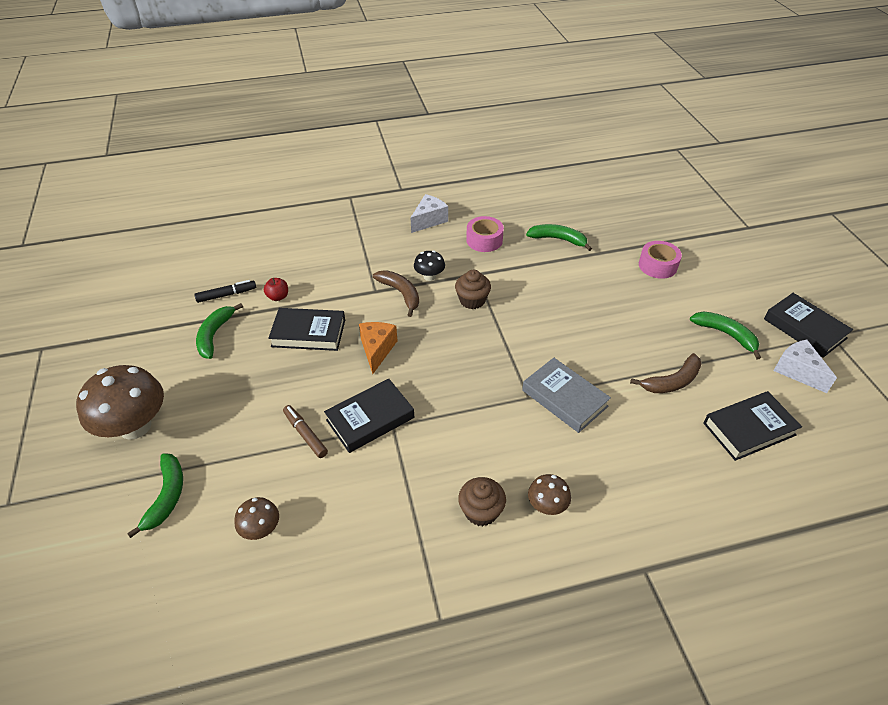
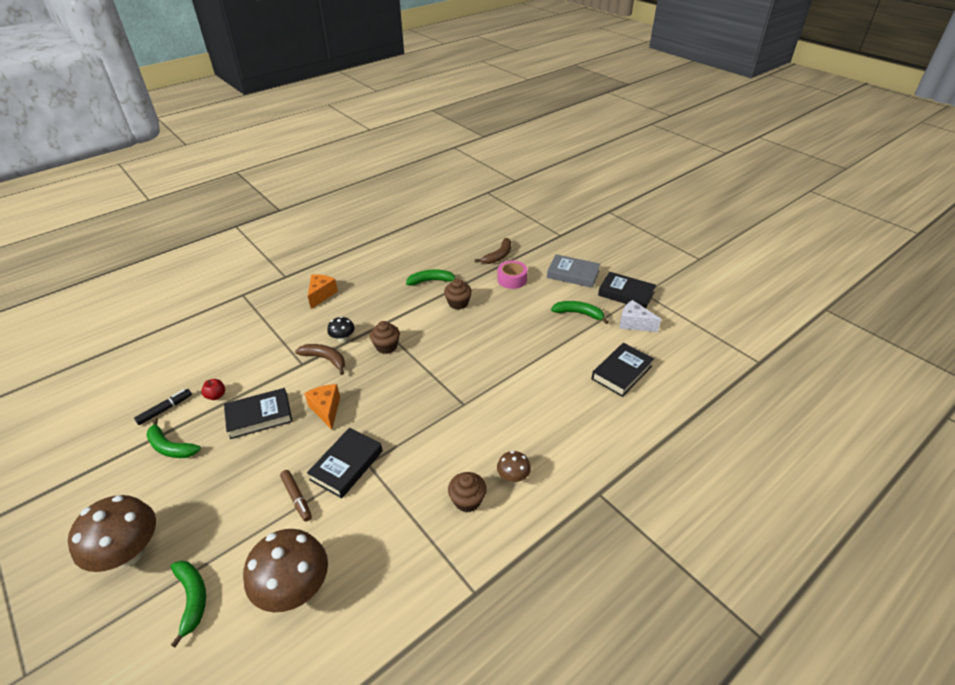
camera: 25 degrees left, 5 degrees down
green banana [196,303,243,359] -> green banana turned 45 degrees counterclockwise [146,418,201,458]
brown mushroom [234,497,279,540] -> brown mushroom [243,529,328,612], size x2.04
brown marker [283,405,328,458] -> brown marker turned 150 degrees counterclockwise [280,470,312,522]
white cheese [410,194,448,233] -> orange cheese [308,274,338,309]
pink tape [466,216,504,252] -> none
grey book [522,358,611,433] -> grey book moved to [547,254,601,288]
brown banana [630,353,702,393] -> brown banana moved to [475,238,511,264]
none -> brown cupcake [444,279,472,310]

